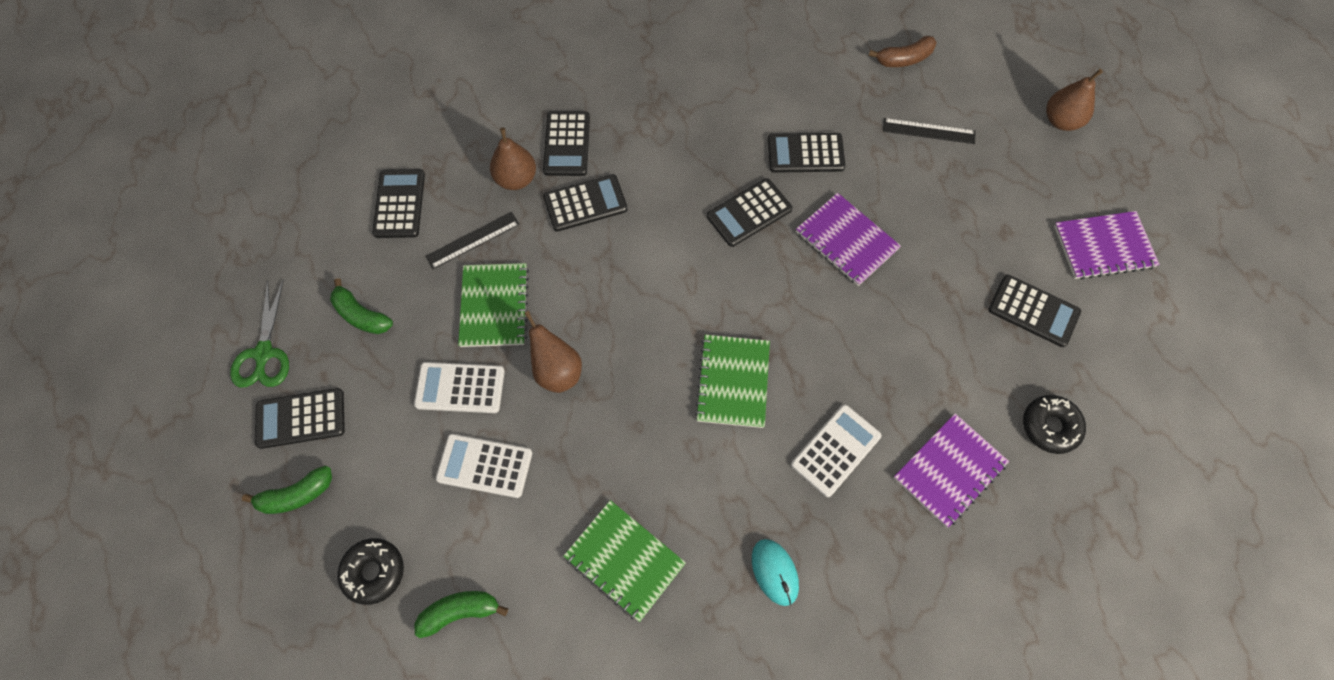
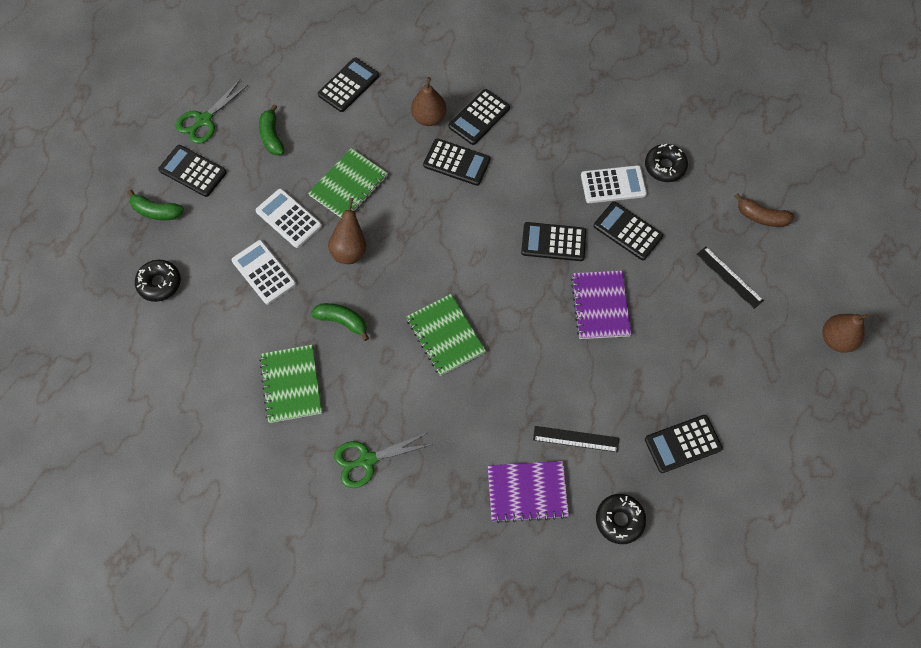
camera: 40 degrees right, 0 degrees up
green banana [414,591,508,638] -> green banana moved to [311,303,369,341]
black ruler [425,212,520,269] -> black ruler moved to [533,426,619,452]
green notebook [695,335,770,428] -> green notebook turned 75 degrees counterclockwise [406,294,486,376]
turquoise mouse [752,539,799,606] -> green scissors [334,432,433,488]
white calculator [791,404,882,497] -> white calculator moved to [581,165,647,203]
black calculator [988,275,1081,347] -> black calculator turned 90 degrees clockwise [645,415,723,473]
purple notebook [1054,211,1160,280] -> none
none -> black donut [645,144,688,182]

